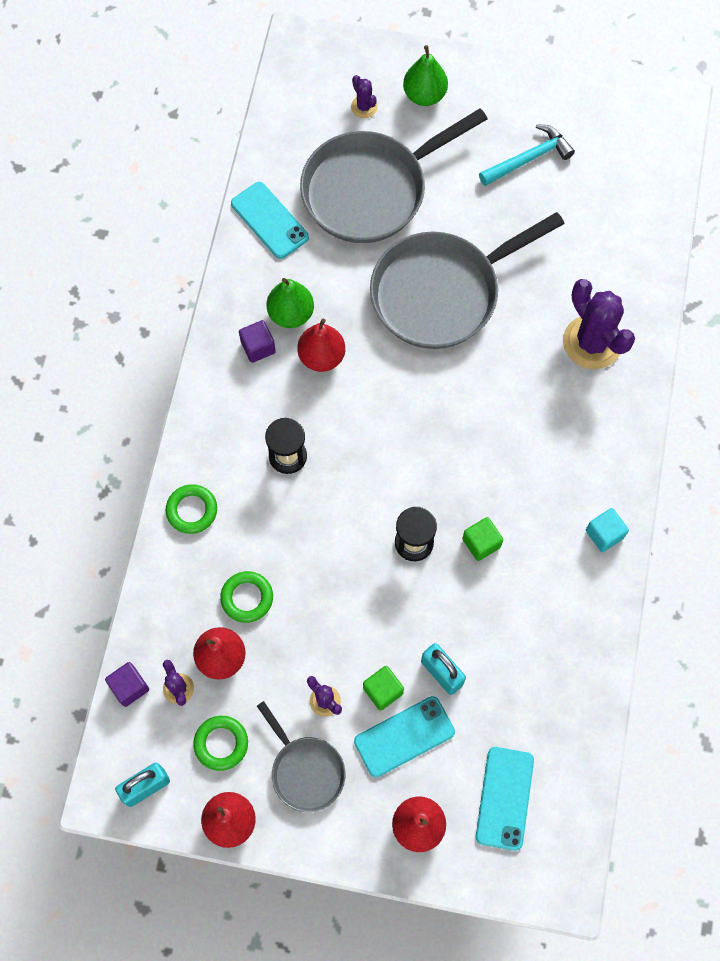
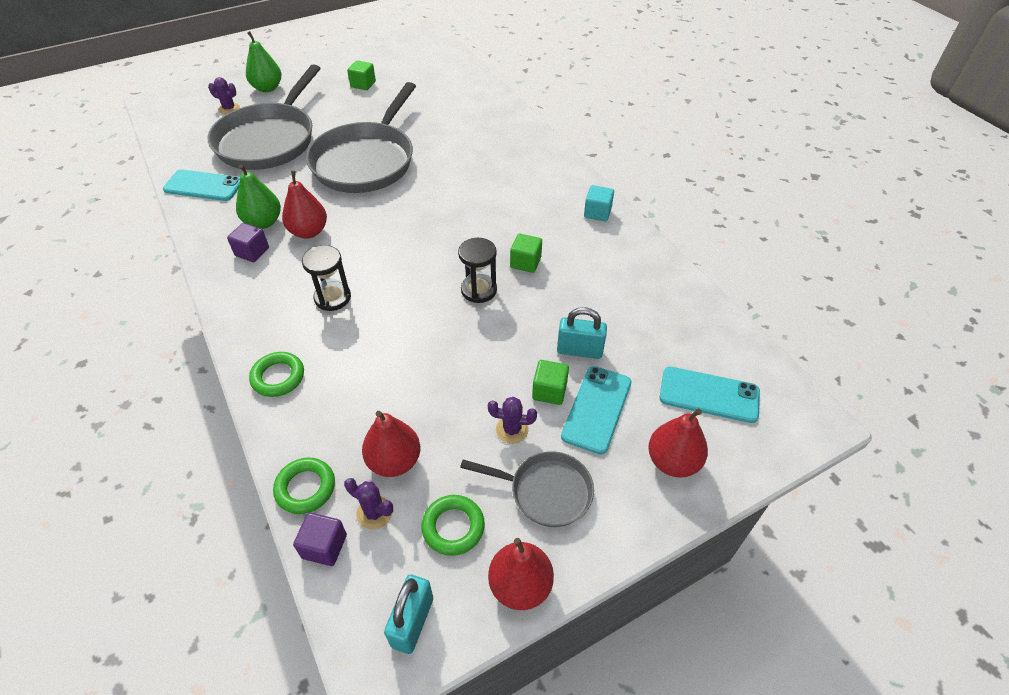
camera: 40 degrees left, 20 degrees down
green ring [220,571,273,623] -> green ring moved to [273,457,335,514]
turquoise phone [476,747,534,851] -> turquoise phone turned 45 degrees counterclockwise [660,367,760,423]
turquoise hammer [479,124,575,186] -> green cube [347,60,376,90]
purple cactus [563,279,635,369] -> none

